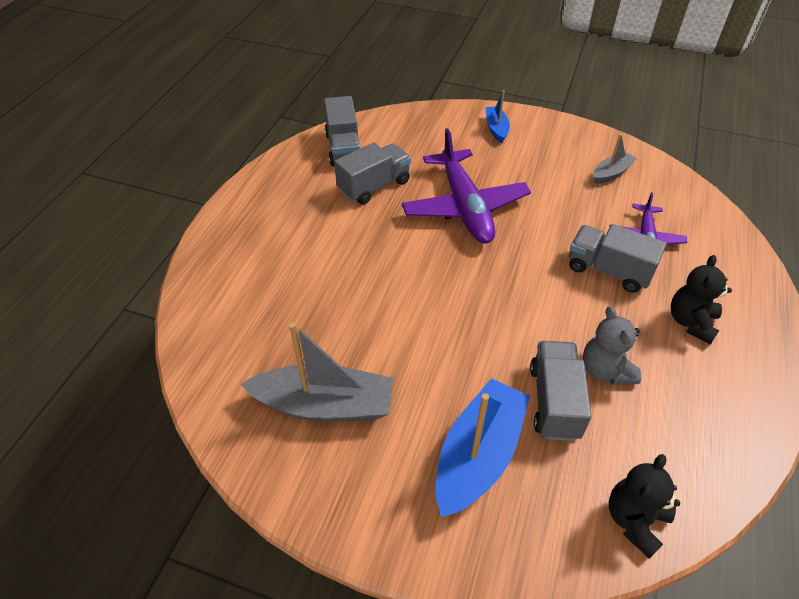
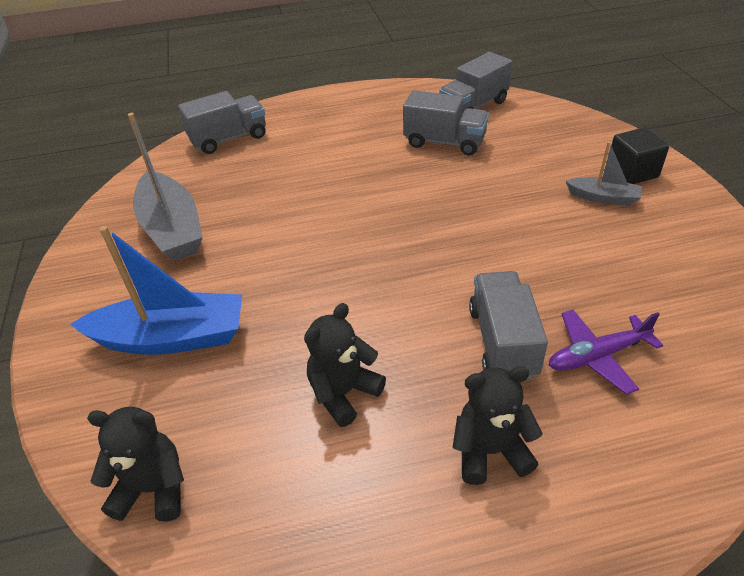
camera: 60 degrees right, 5 degrees down
purple plane [402,128,531,244] -> none
blue boat [486,90,510,143] -> black cube [611,127,669,184]
grey truck [530,341,591,441] -> grey truck moved to [178,91,266,154]
grey teddy bear [583,306,641,385] -> black teddy bear [304,303,386,427]
grey boat [593,134,637,184] -> grey boat moved to [566,141,642,206]

